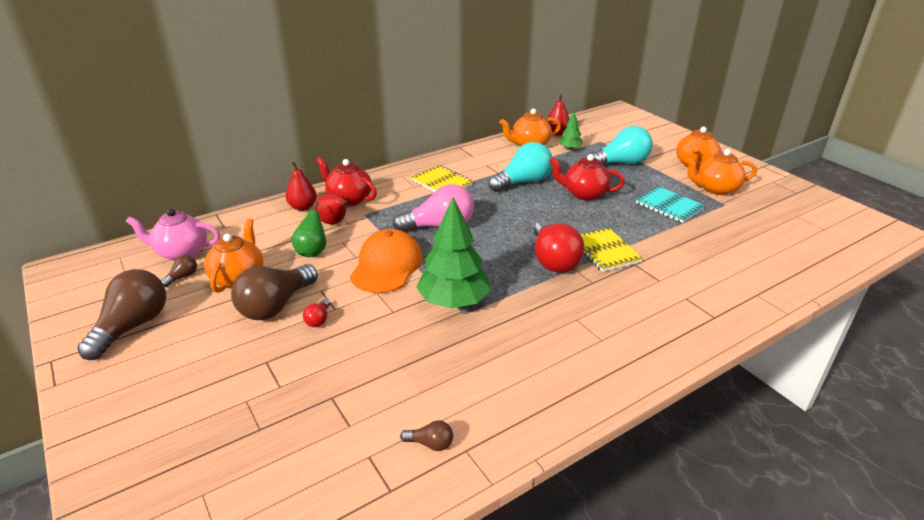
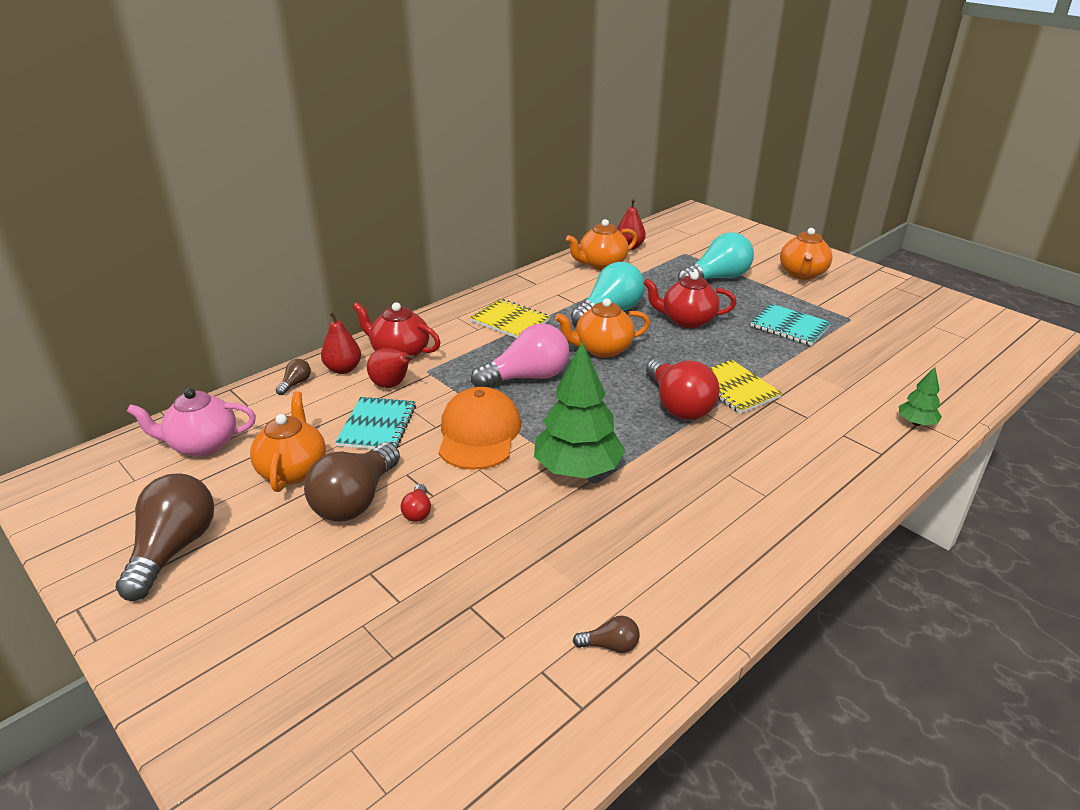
camera: 10 degrees left, 0 degrees up
brown light bulb [161,255,197,287] -> brown light bulb moved to [276,359,311,395]
green pear [291,202,326,257] -> turquoise notebook [335,397,416,449]
green tree [558,112,583,150] -> green tree moved to [899,367,942,426]
orange teapot [686,149,757,195] -> orange teapot moved to [555,298,650,358]

